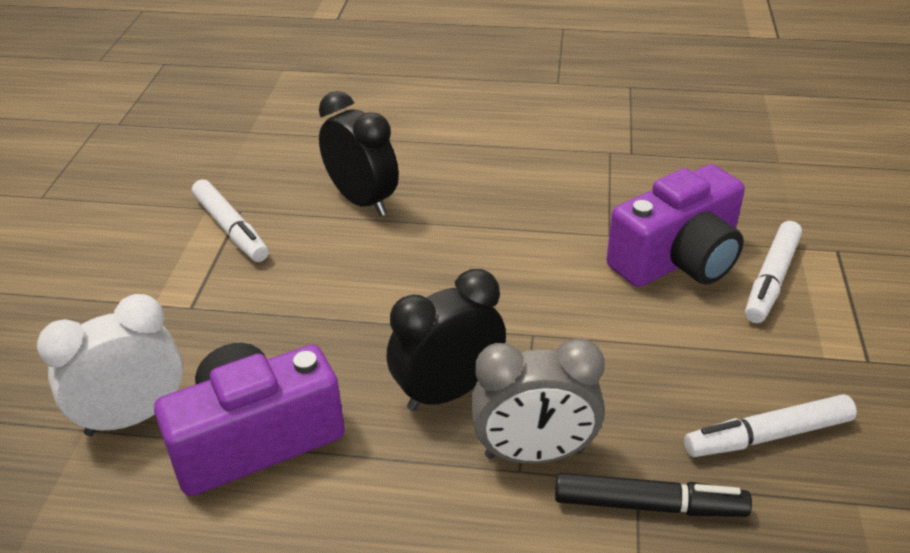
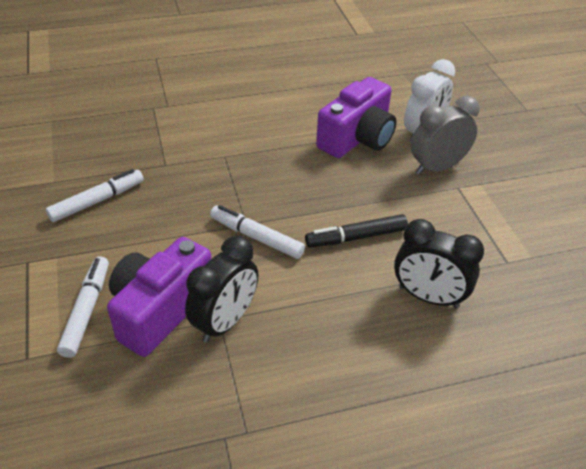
camera: 155 degrees right, 5 degrees up
white marker [192,179,269,262] -> white marker moved to [210,205,305,259]
black clock [387,269,506,411] -> black clock moved to [185,236,259,343]
grey clock [471,338,605,464] -> grey clock moved to [411,96,480,175]
black marker [555,473,752,517] -> black marker moved to [305,214,408,248]

